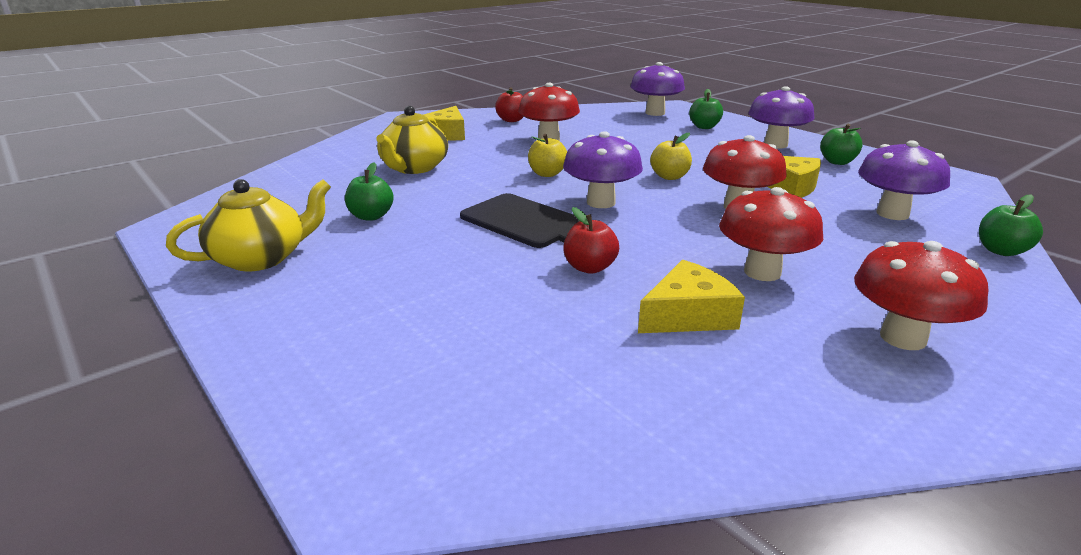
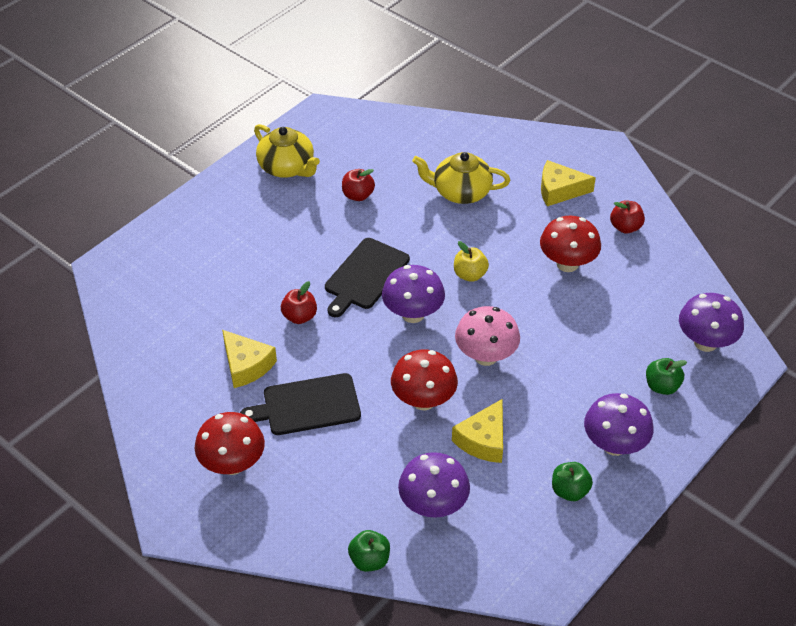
camera: 80 degrees right, 20 degrees up
green apple [345,163,394,221] -> red apple [342,169,375,201]
yellow apple [650,133,692,180] -> pink mushroom [455,306,520,366]
red mushroom [719,187,823,281] -> black cutting board [240,373,361,435]

